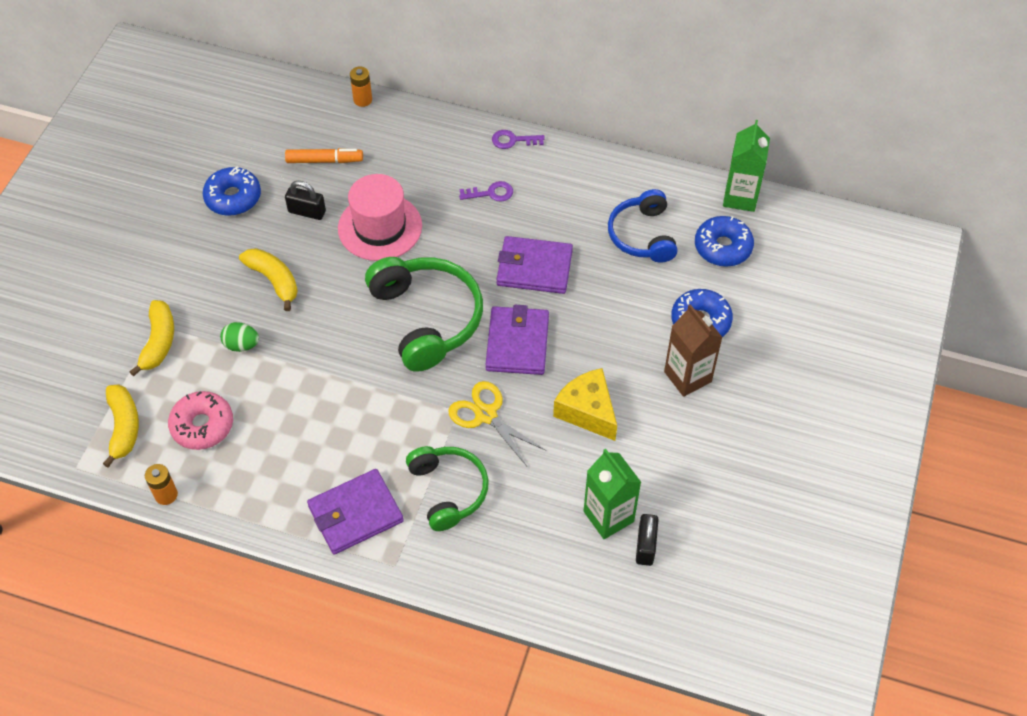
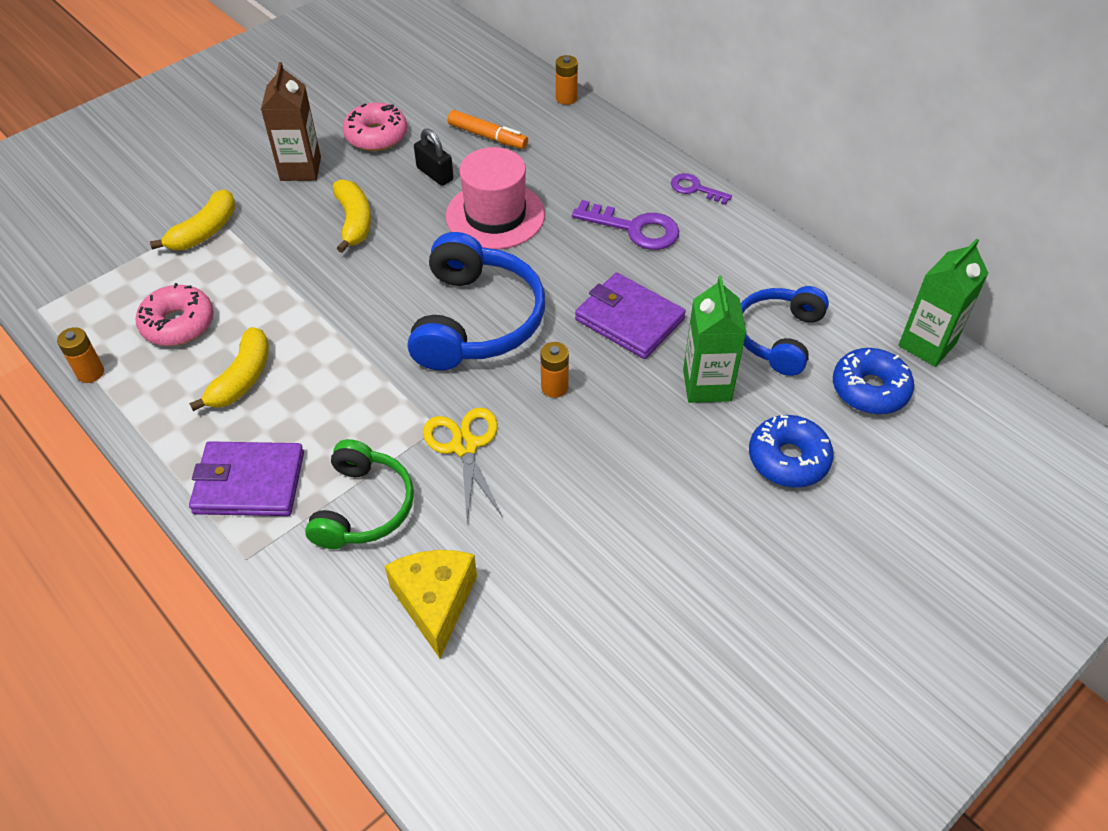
camera: 30 degrees right, 5 degrees down
yellow banana [103,384,139,467] -> yellow banana moved to [189,327,269,411]
blue donut [203,166,261,216] -> pink donut [343,102,407,151]
green egg [220,322,259,352] -> none
green headphones [365,257,483,372] -> blue headphones [408,232,545,370]
purple key [459,181,513,202] -> purple key [572,200,679,250], size x1.67
purple wallet [485,305,549,375] -> orange battery [540,342,569,398]
yellow cheese [553,368,617,441] -> yellow cheese moved to [385,550,477,659]
green carton [584,449,641,539] -> green carton moved to [683,276,747,403]
black padlock [636,514,659,566] -> none
brown carton [664,304,723,397] -> brown carton moved to [261,62,321,181]

